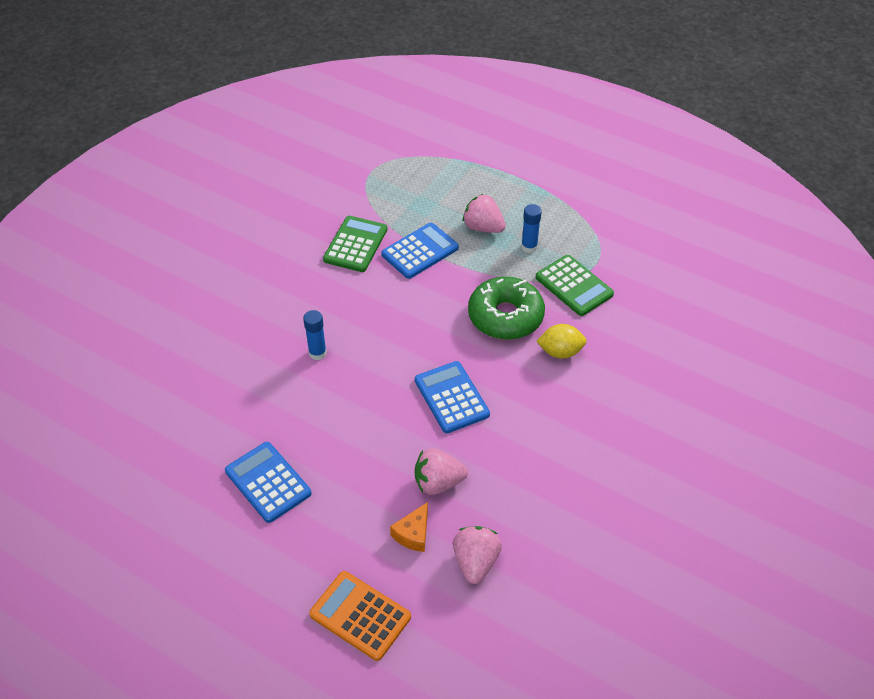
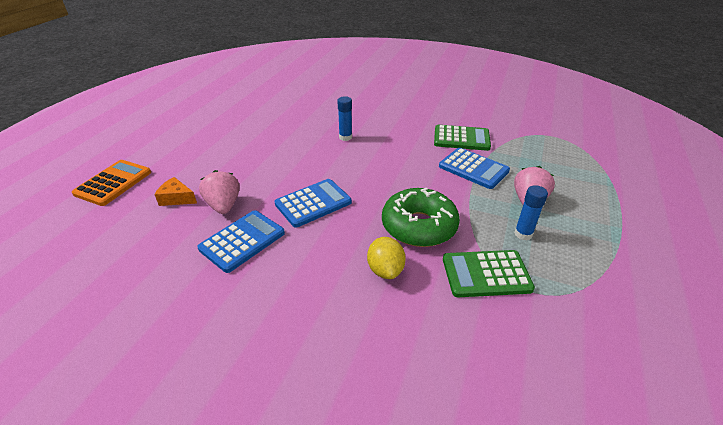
camera: 80 degrees right, 10 degrees down
blue calculator [225,442,312,523] -> blue calculator moved to [197,210,285,273]
pink strawberry [453,526,502,584] -> none
green calculator [536,255,614,316] -> green calculator turned 45 degrees clockwise [443,250,535,297]

